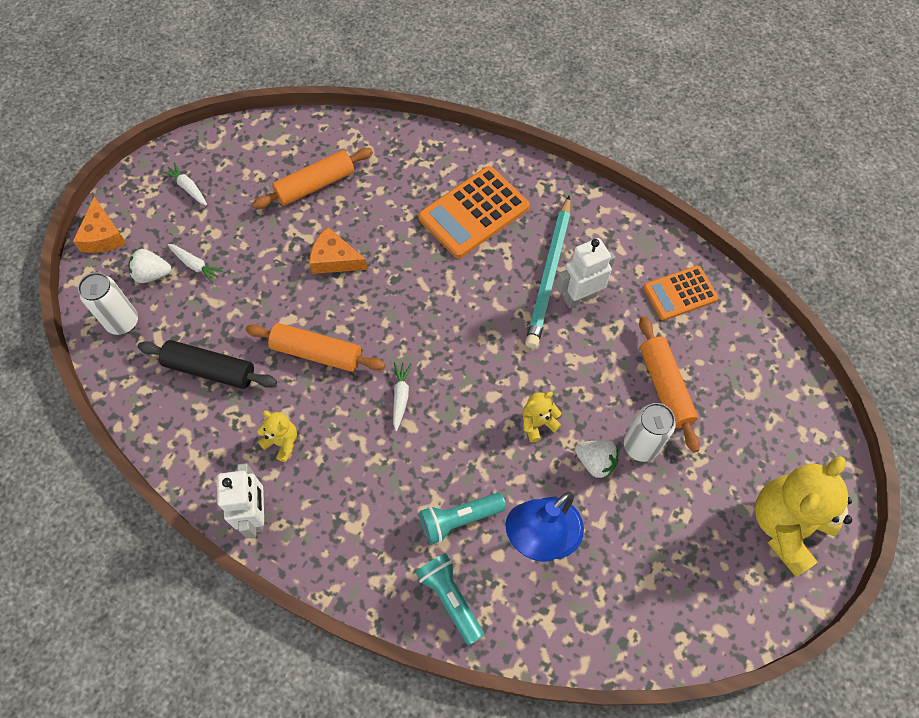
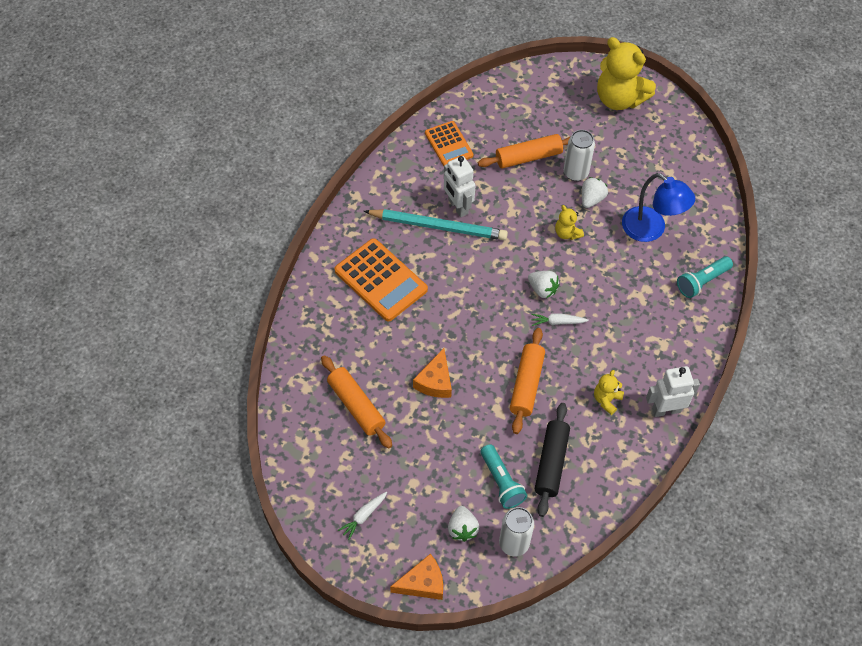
camera: 95 degrees left, 5 degrees down
white carrot [167,244,224,284] -> none
turquoise flashlight [419,493,506,545] -> turquoise flashlight moved to [481,444,527,509]
none -> white strawberry [528,271,560,298]

